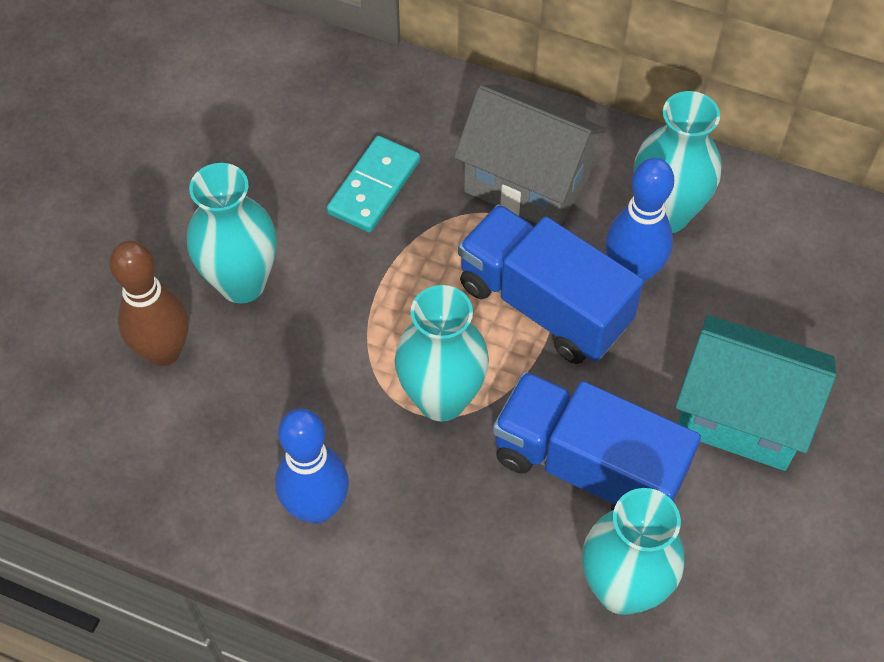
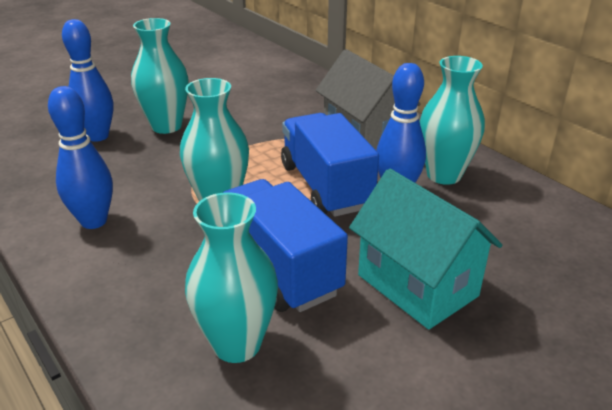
camera: 30 degrees right, 25 degrees down
brown bowling pin [110,241,189,366] -> blue bowling pin [62,19,113,142]
turquoise domino [327,136,420,233] -> none

